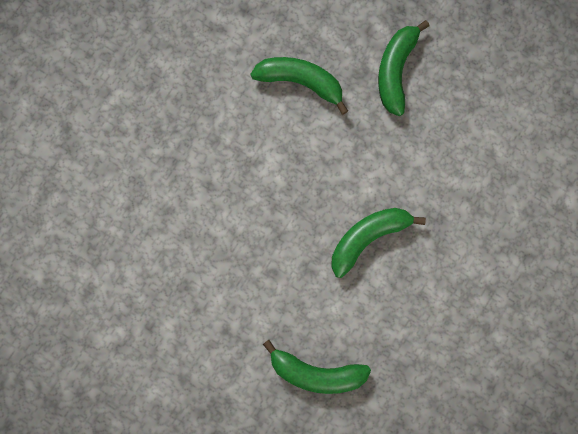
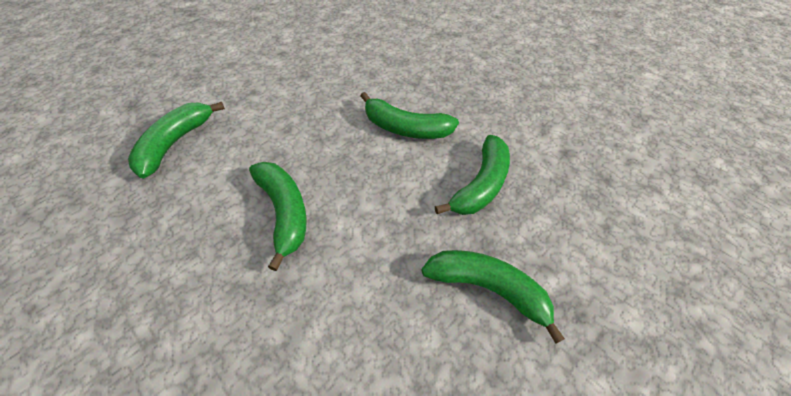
camera: 100 degrees right, 25 degrees down
none -> green banana [360,92,459,139]

